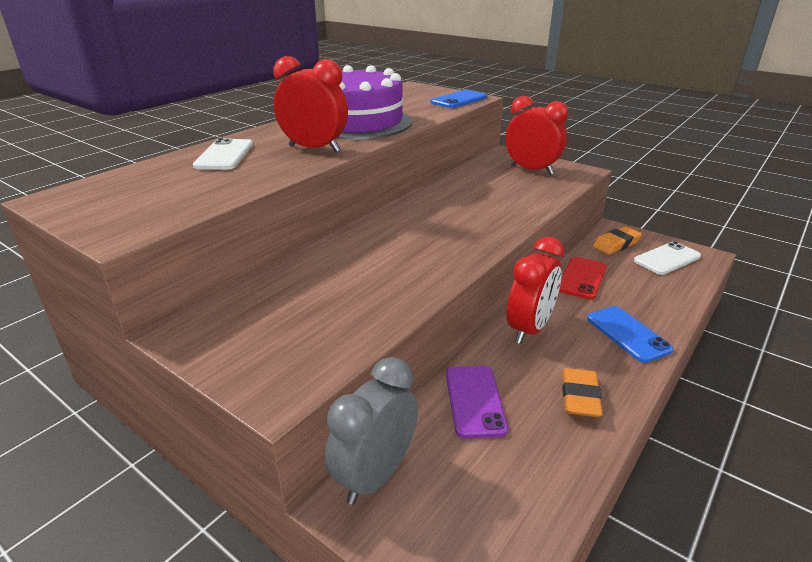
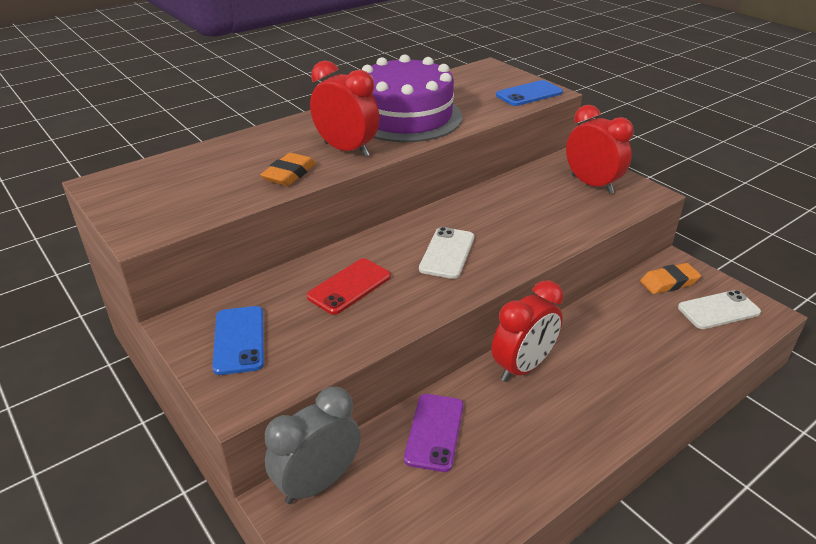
camera: 15 degrees right, 5 degrees up
white phone [193,138,253,170] -> white phone moved to [419,227,474,279]
red phone [559,257,607,300] -> red phone moved to [307,258,391,315]
orange eraser [562,368,603,417] -> orange eraser moved to [260,153,316,186]
blue phone [587,306,674,363] -> blue phone moved to [212,306,264,375]

